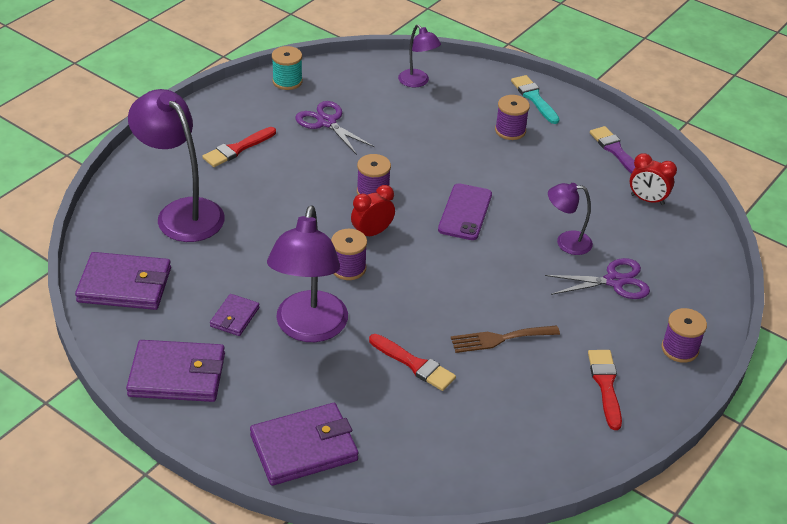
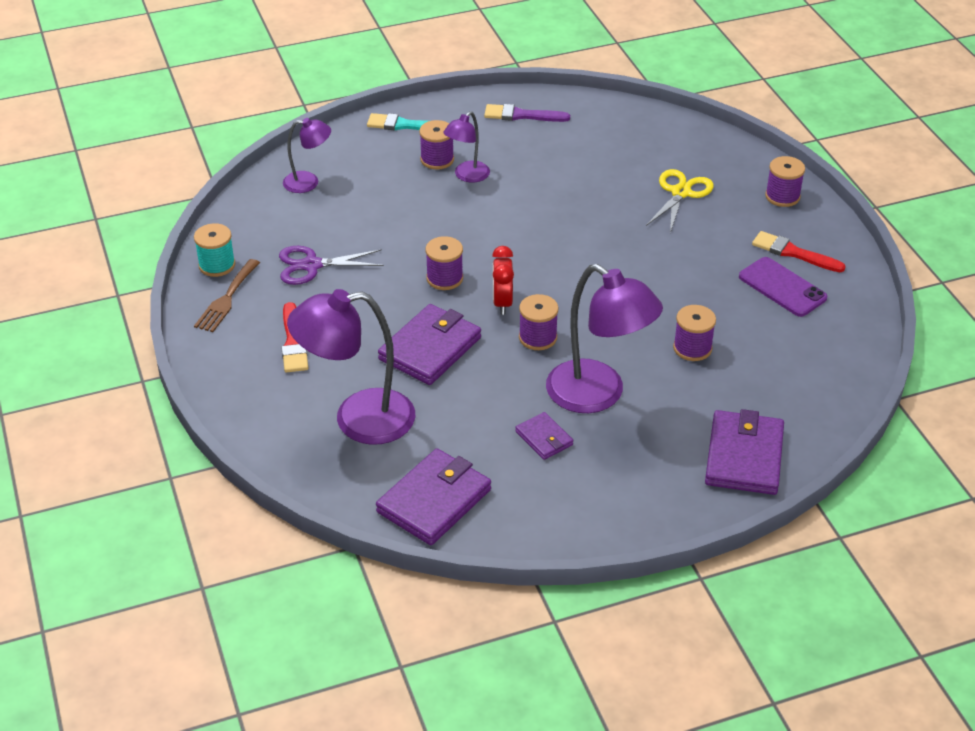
camera: 55 degrees left, 0 degrees up
purple wallet [126,340,225,402] -> purple wallet moved to [378,304,481,385]
red brush [369,334,456,391] -> purple spool [673,305,716,361]
purple phone [438,183,492,240] -> purple phone moved to [739,257,827,317]
brown fork [451,325,560,353] -> brown fork moved to [194,259,260,332]
purple scissors [545,258,650,299] -> yellow scissors [646,169,714,233]
purple lamp [548,183,593,255] -> purple lamp moved to [443,111,490,182]
red clock [630,153,677,205] -> none

